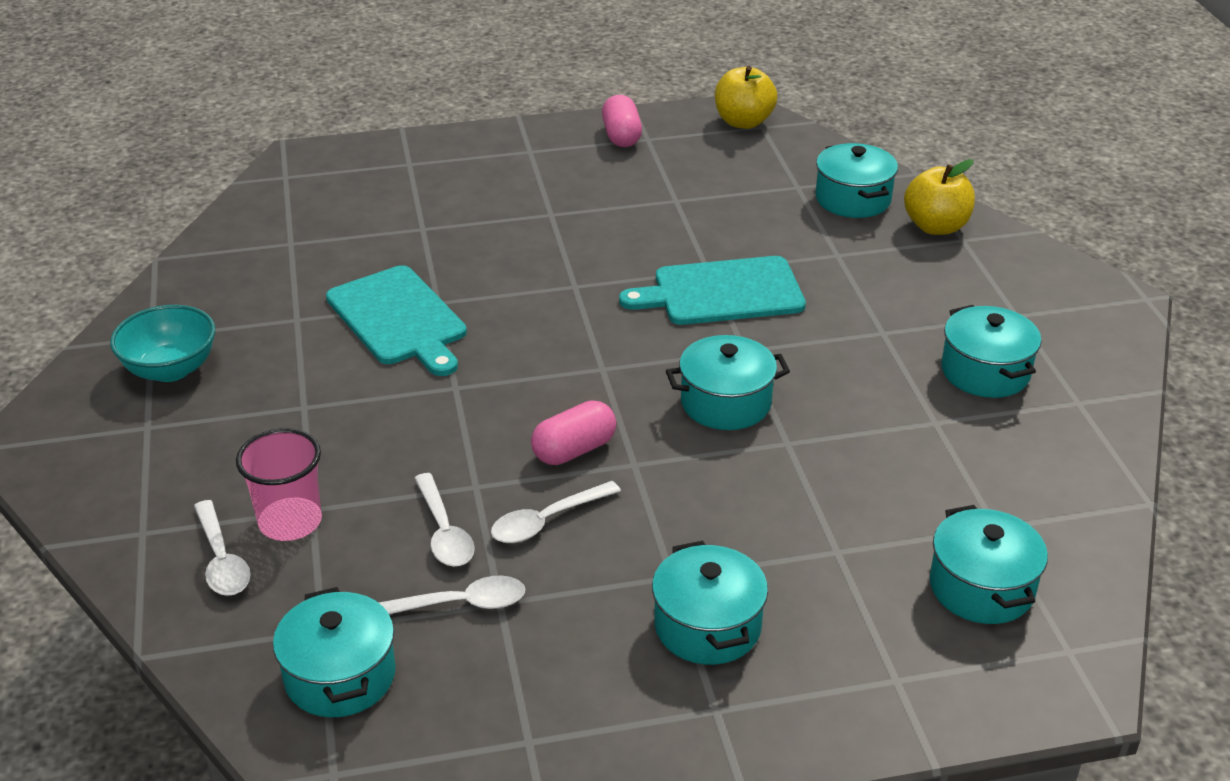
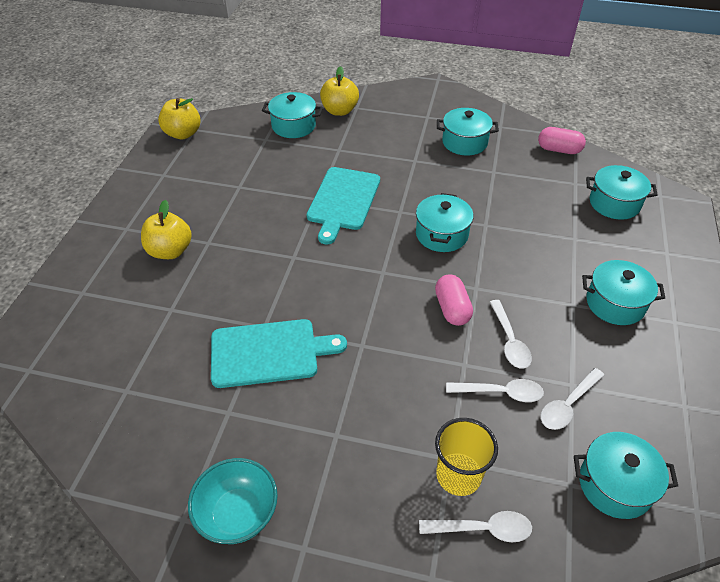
camera: 65 degrees left, 10 degrees up
pink cup [236,428,322,541] -> yellow cup [435,418,498,496]
white spoon [379,576,526,614] -> white spoon turned 150 degrees counterclockwise [541,368,604,430]
pink capsule [602,95,642,147] -> pink capsule moved to [538,127,586,154]
none -> yellow apple [141,200,192,259]

